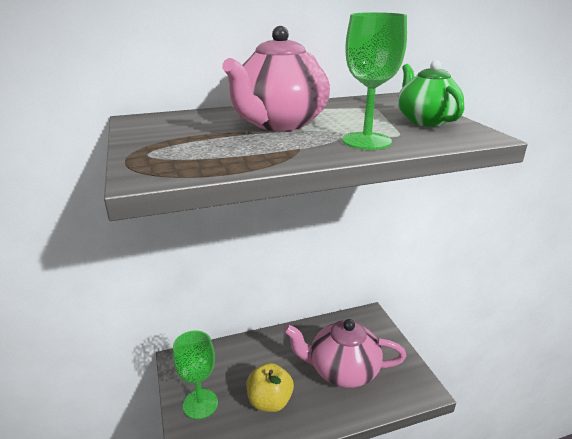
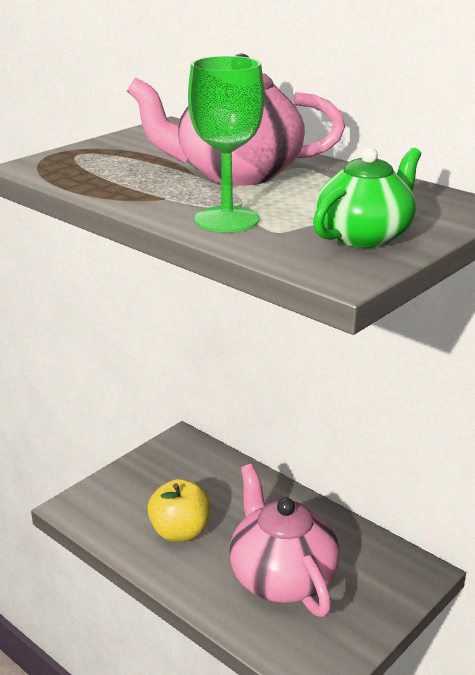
camera: 60 degrees right, 0 degrees up
green goblet [173,330,218,419] -> none

